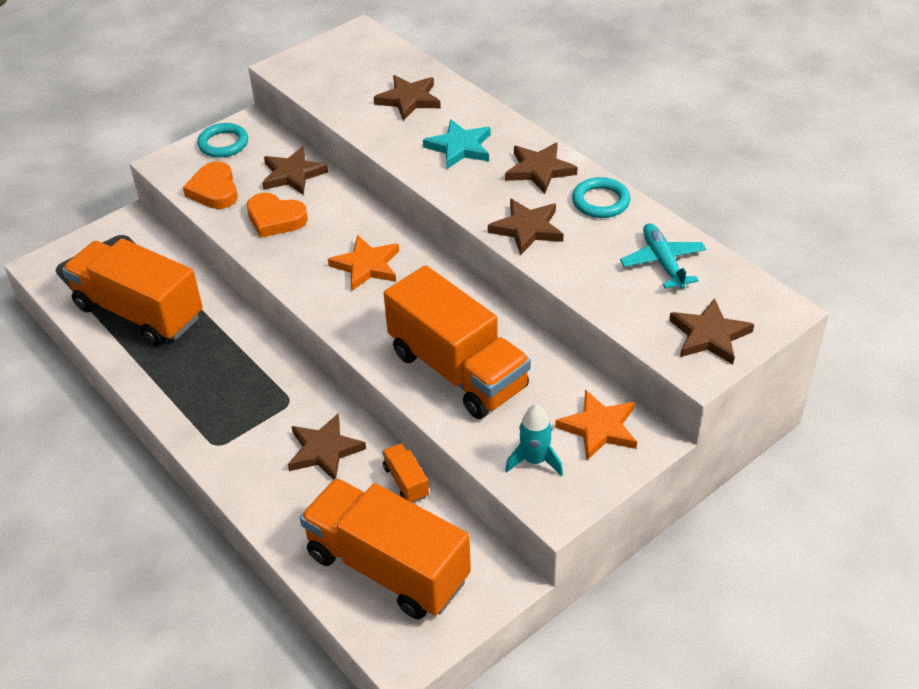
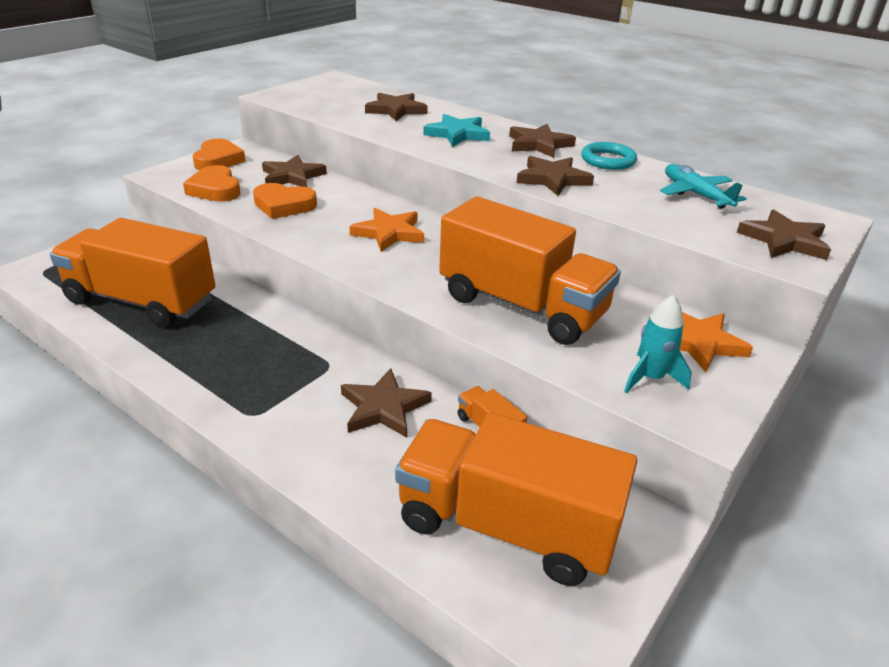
camera: 15 degrees left, 10 degrees down
turquoise ring [197,123,248,158] -> orange heart [193,139,246,170]

